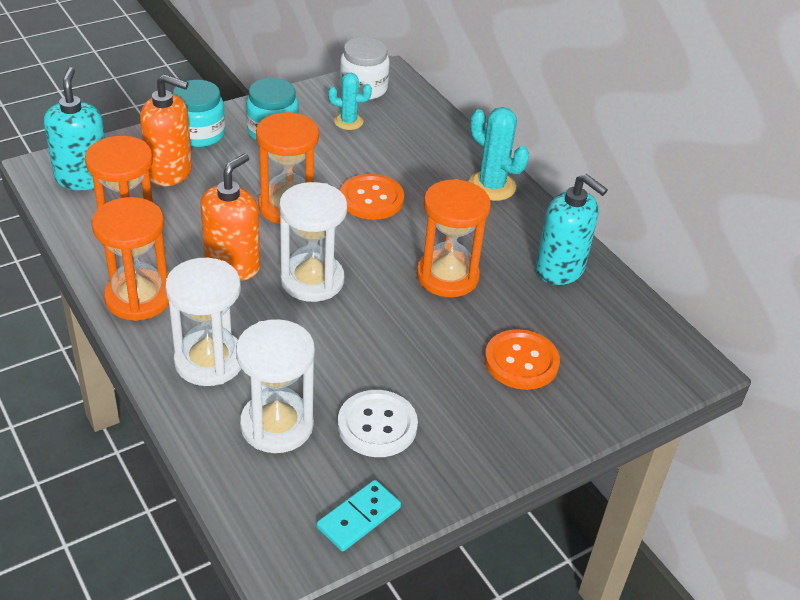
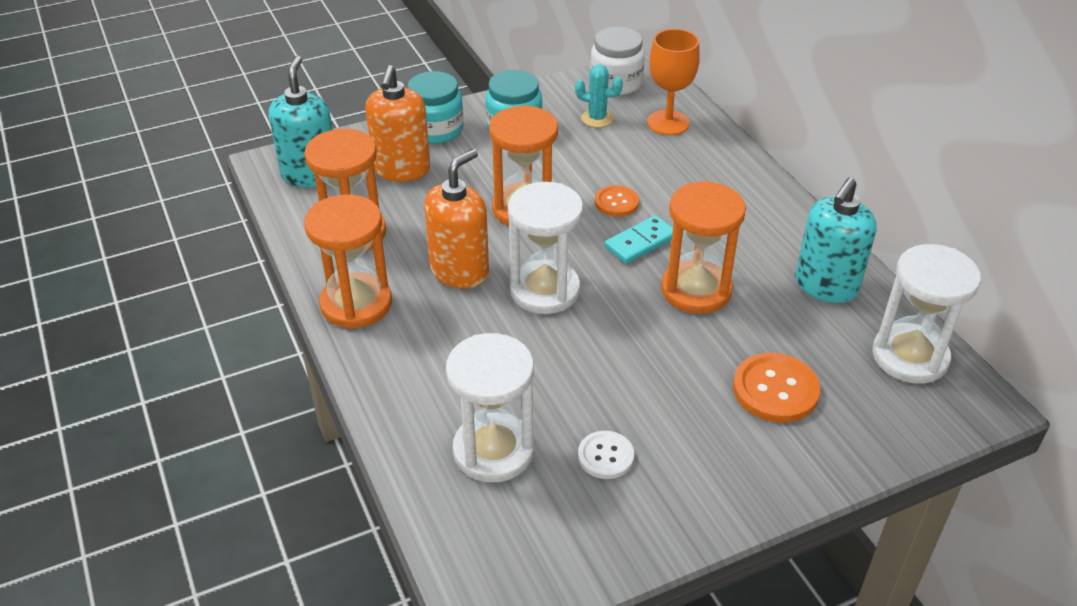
camera: 10 degrees right, 0 degrees up
orange soap dispenser [140,74,192,186] -> orange soap dispenser turned 75 degrees clockwise [365,65,430,182]
white hourglass [165,258,241,386] -> white hourglass moved to [872,244,981,383]
turquoise domino [317,480,401,552] -> turquoise domino moved to [605,215,673,264]
white button [338,390,418,457] -> white button [578,431,634,479], size x0.62
orange button [340,174,404,220] -> orange button [595,185,639,217], size x0.62
turquoise cactus [468,107,529,201] -> none
turquoise soap dispenser [536,174,608,285] -> turquoise soap dispenser turned 75 degrees clockwise [796,177,877,303]
none -> orange goblet [647,29,700,135]

